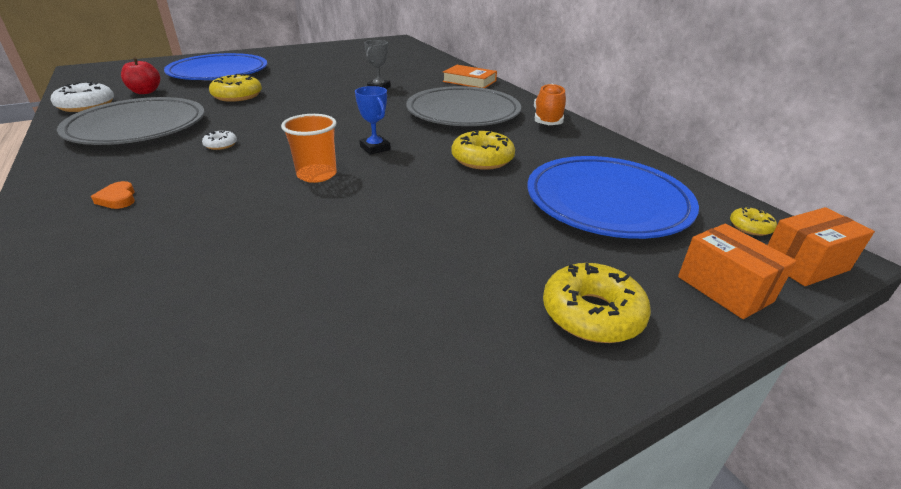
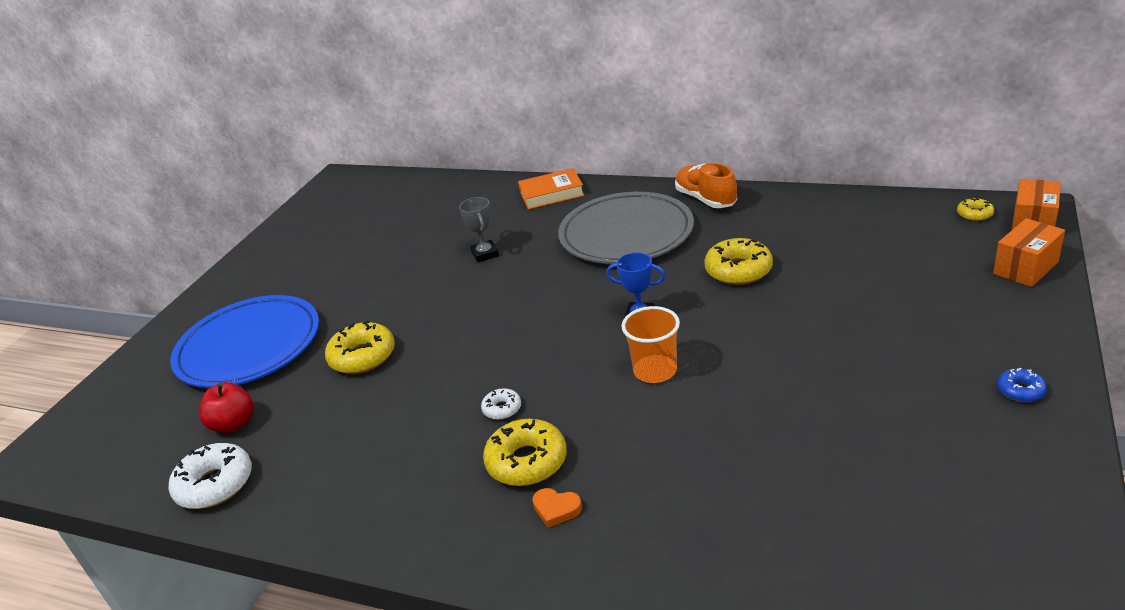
camera: 35 degrees left, 0 degrees up
grey plate [57,97,204,145] -> none
blue plate [527,156,699,239] -> none
yellow donut [543,263,651,343] -> yellow donut moved to [483,419,567,486]
orange box [678,224,797,319] -> orange box turned 60 degrees counterclockwise [993,218,1065,287]
none -> blue donut [997,368,1047,402]

